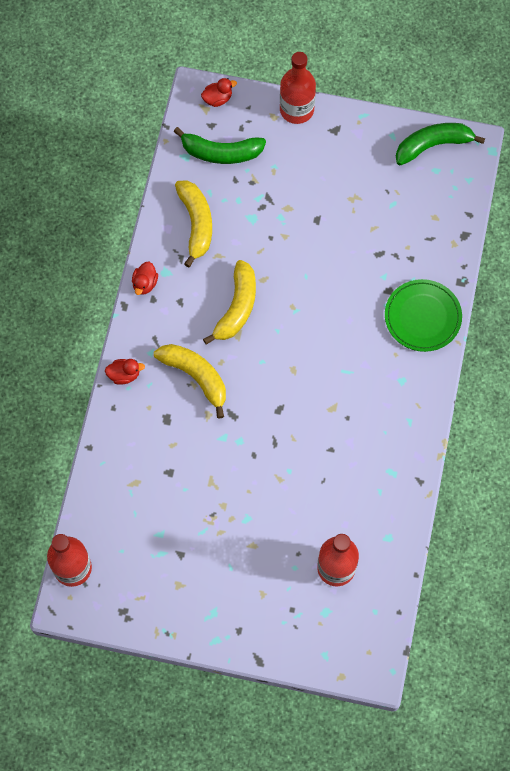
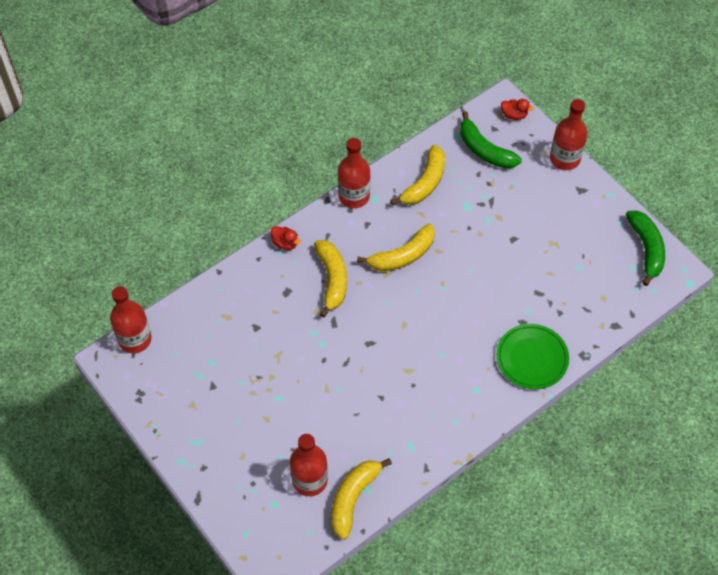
camera: 40 degrees right, 10 degrees down
red duck [132,262,158,295] -> red bottle [338,138,371,208]
green banana [396,123,485,166] -> green banana turned 60 degrees clockwise [626,210,665,286]
none -> yellow banana [331,458,392,540]

